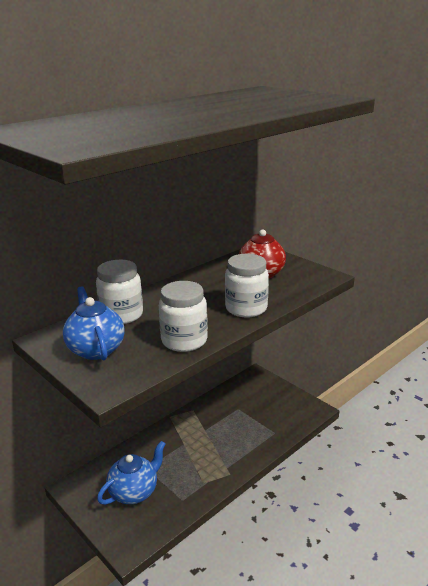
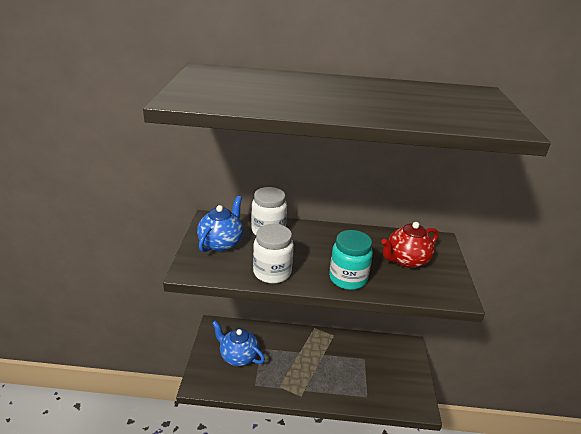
camera: 45 degrees right, 5 degrees up
blue teapot [97,441,166,505] -> blue teapot turned 150 degrees counterclockwise [212,320,265,366]
white jar [225,254,269,317] -> turquoise jar [329,230,373,290]

